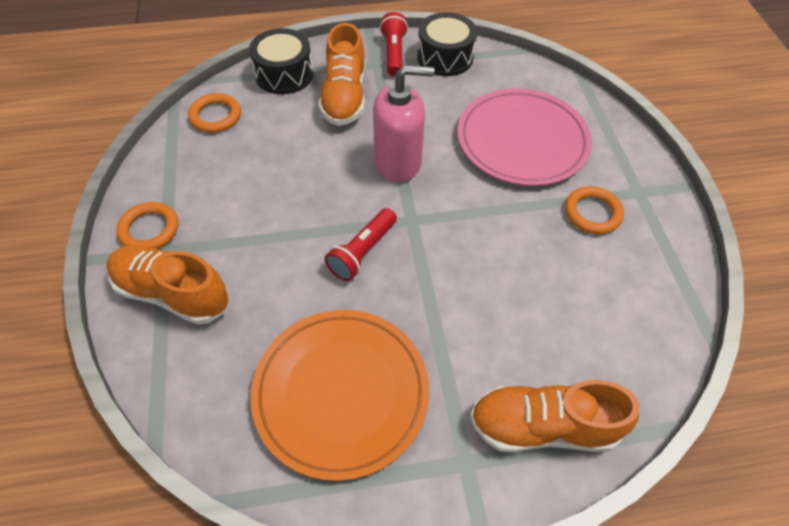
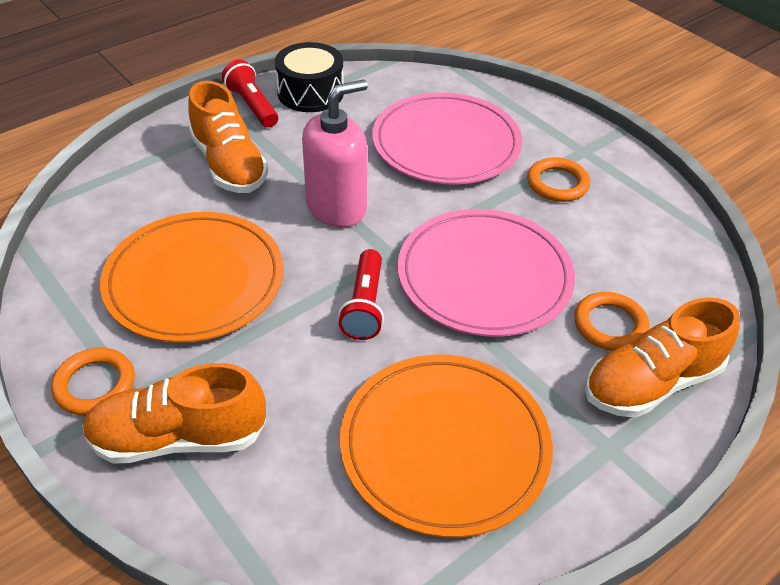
camera: 30 degrees left, 10 degrees down
orange ring [188,93,241,133] -> orange ring moved to [574,292,649,351]
black drum [249,28,313,94] -> none
none -> orange plate [100,212,284,343]
none -> pink plate [398,209,575,337]

